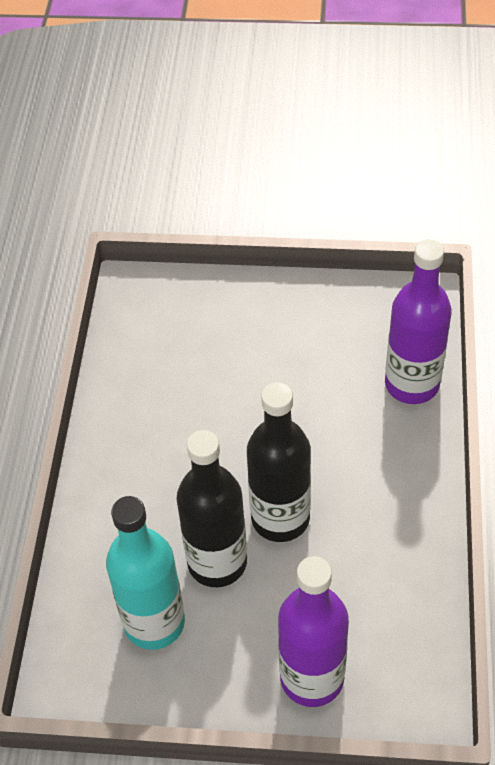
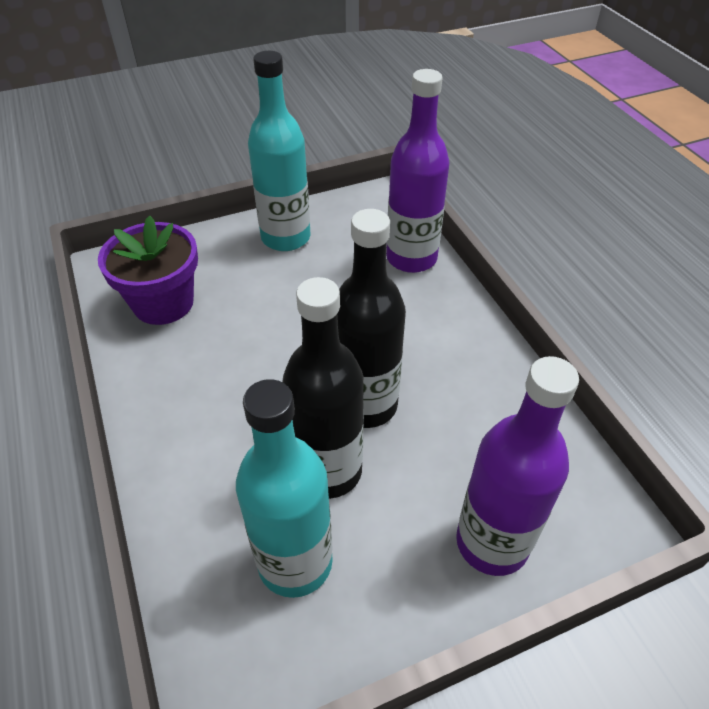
camera: 30 degrees left, 5 degrees down
none -> purple flower pot [98,216,198,325]
none -> turquoise bottle [248,51,310,251]

